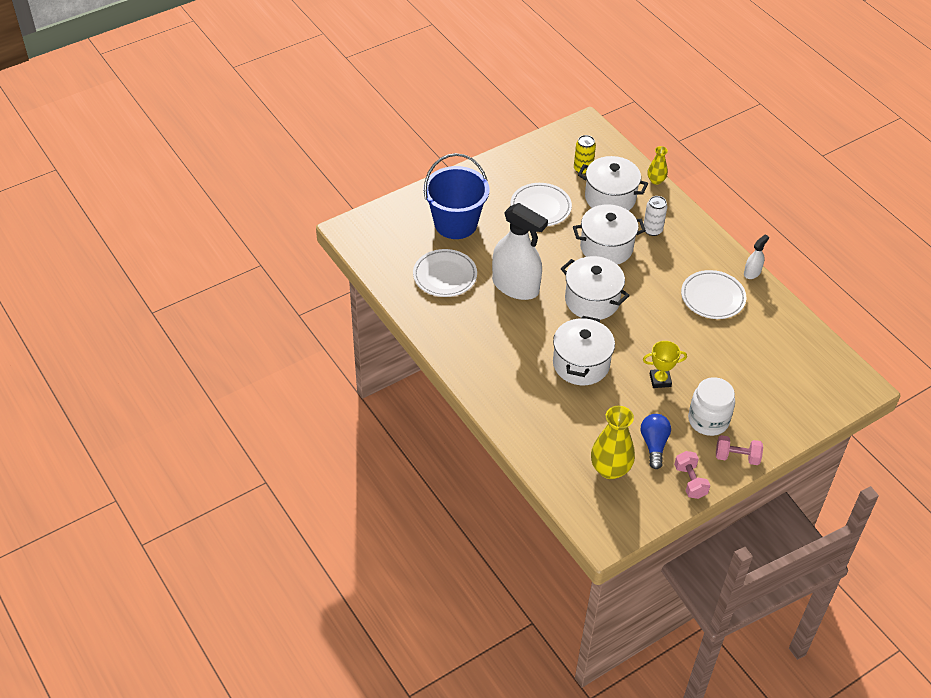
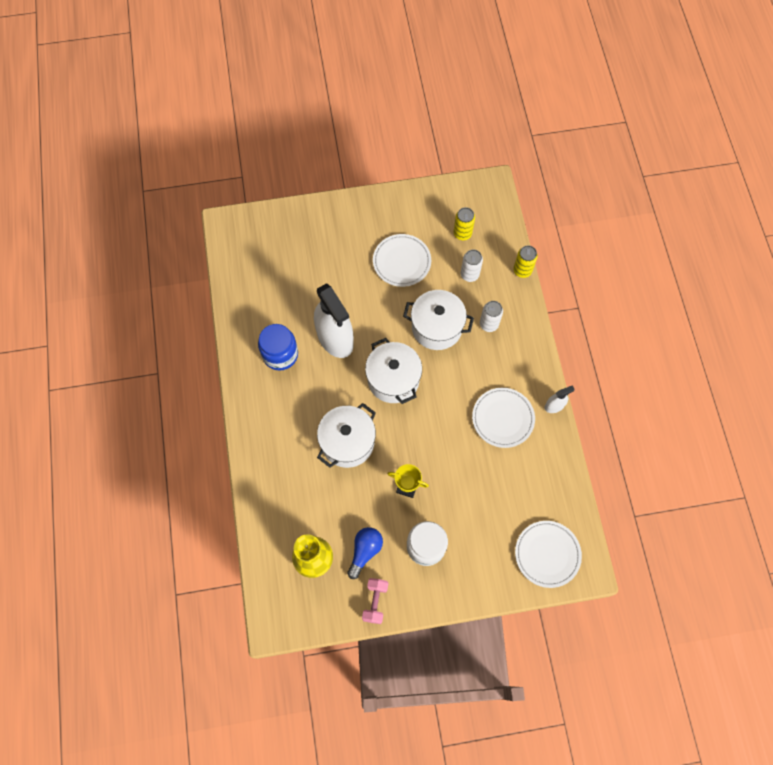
camera: 25 degrees right, 20 degrees up
white plate [413,249,477,297] -> white plate moved to [515,521,582,588]
blue bucket [423,153,490,239] -> none
white pot [578,156,648,211] -> white can [461,250,483,282]
yellow vase [648,146,668,185] -> yellow can [513,245,538,278]
pink dumbbell [716,435,763,465] -> none
none -> blue jar [258,324,298,371]

